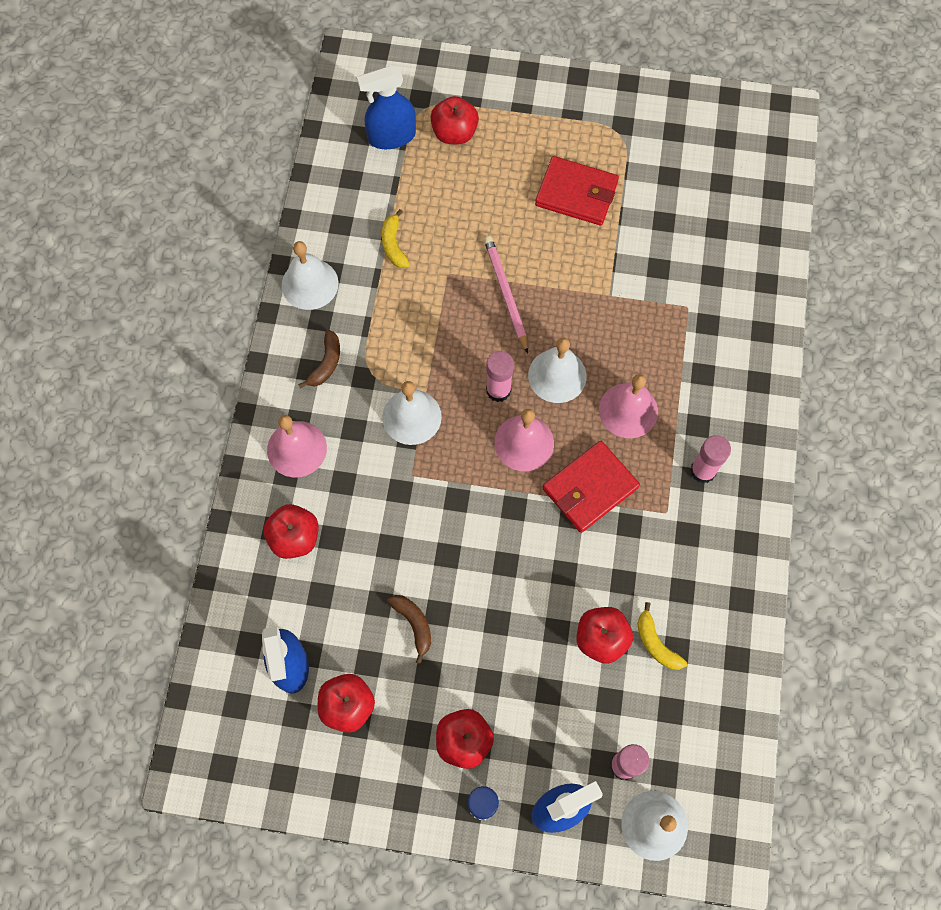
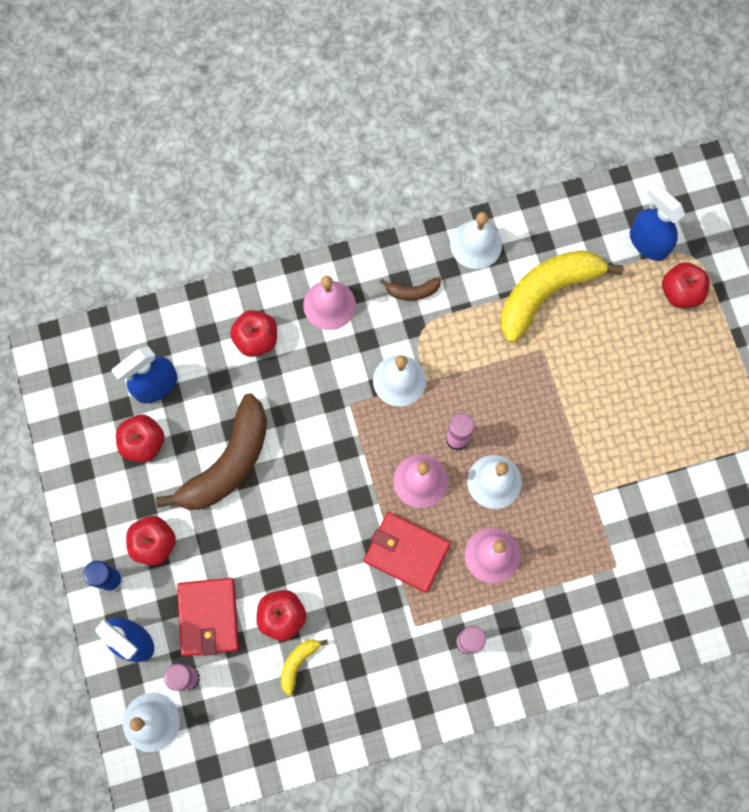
camera: 65 degrees right, 5 degrees up
yellow banana [382,209,410,268] -> yellow banana [500,250,624,343], size x2.28
brown banana [387,595,431,664] -> brown banana [156,393,267,510], size x2.28
pink pencil [484,236,528,353] -> none
red wallet [535,156,619,225] -> red wallet moved to [177,578,239,656]

